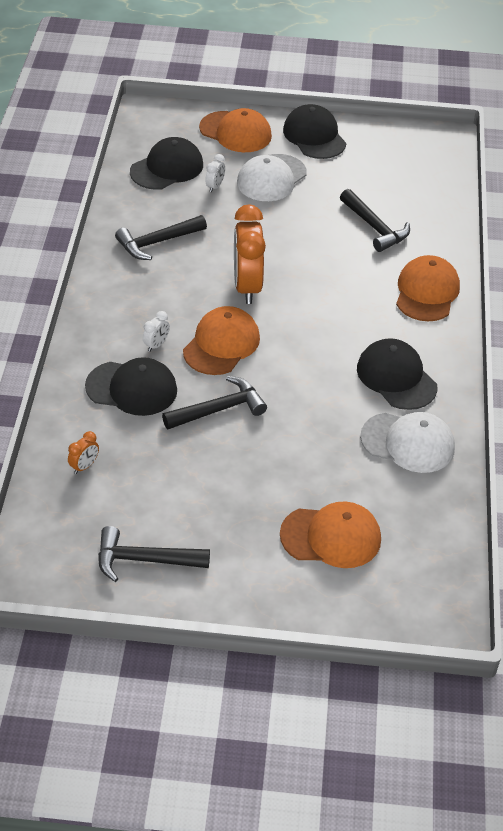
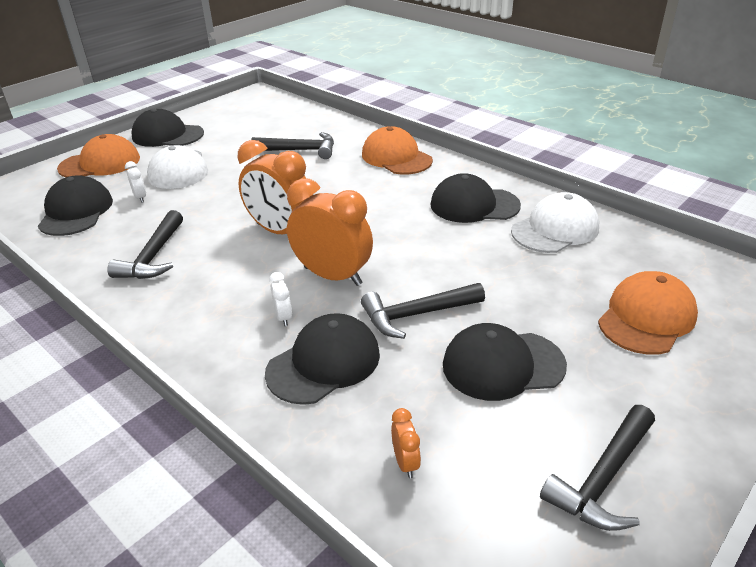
camera: 50 degrees left, 10 degrees down
black hammer [162,376,267,429] -> black hammer turned 120 degrees counterclockwise [361,283,485,339]
orange cap [183,306,260,375] -> orange clock [287,178,373,286]
none -> black cap [443,323,567,401]

